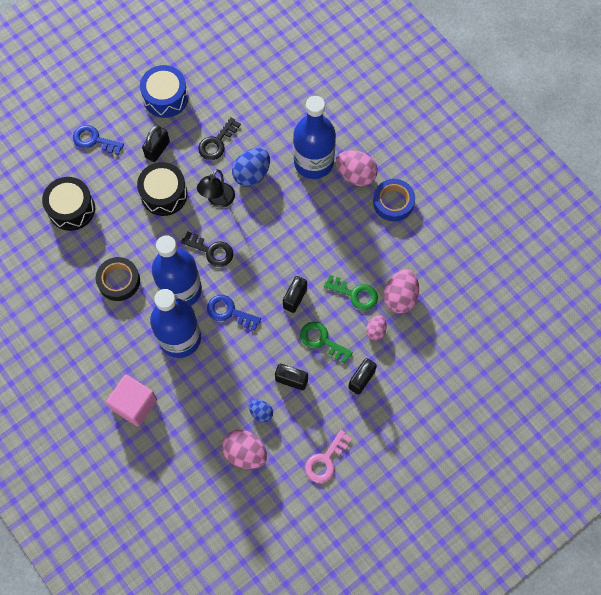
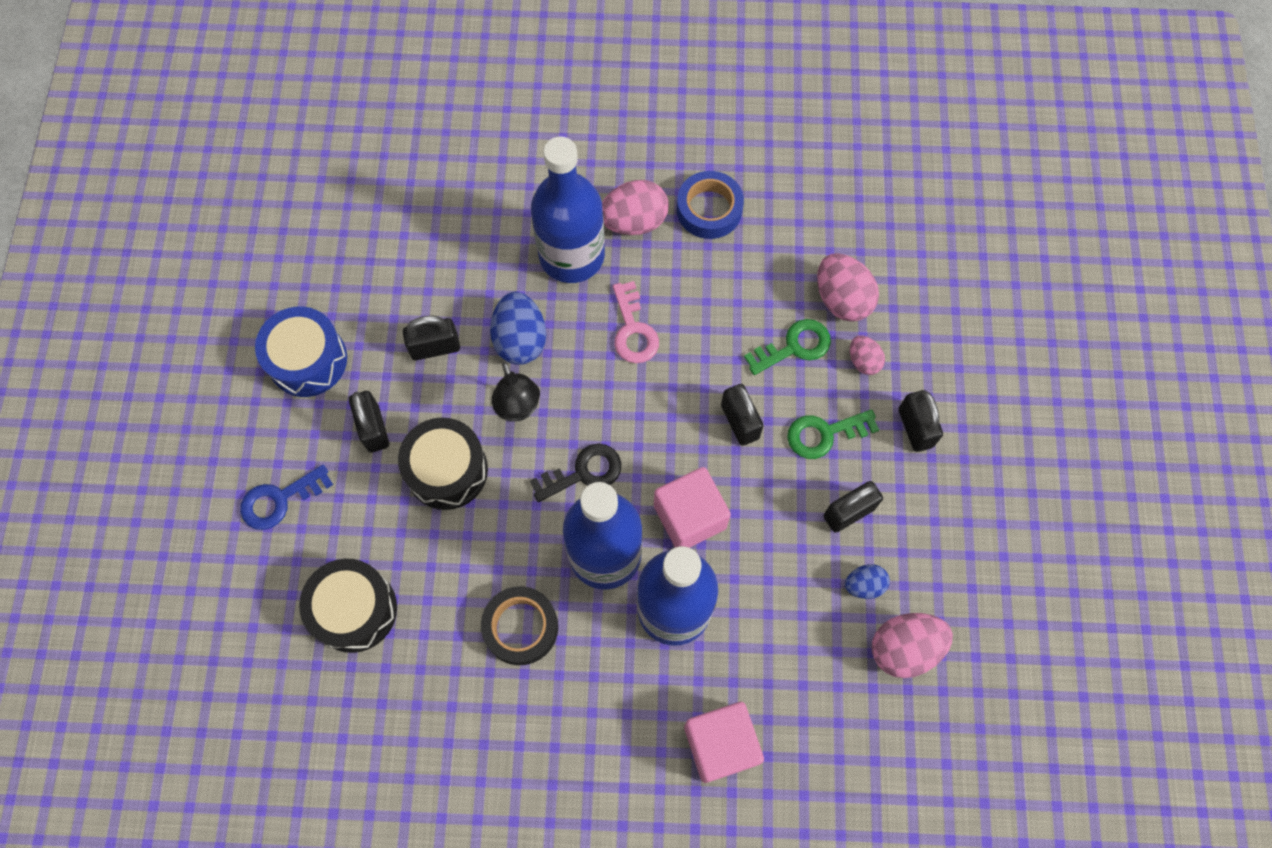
camera: 50 degrees left, 0 degrees up
black key [198,117,241,160] -> black padlock [403,316,460,360]
blue key [207,295,261,330] -> pink cube [654,467,731,548]
pink key [305,430,352,483] -> pink key moved to [613,281,659,363]

